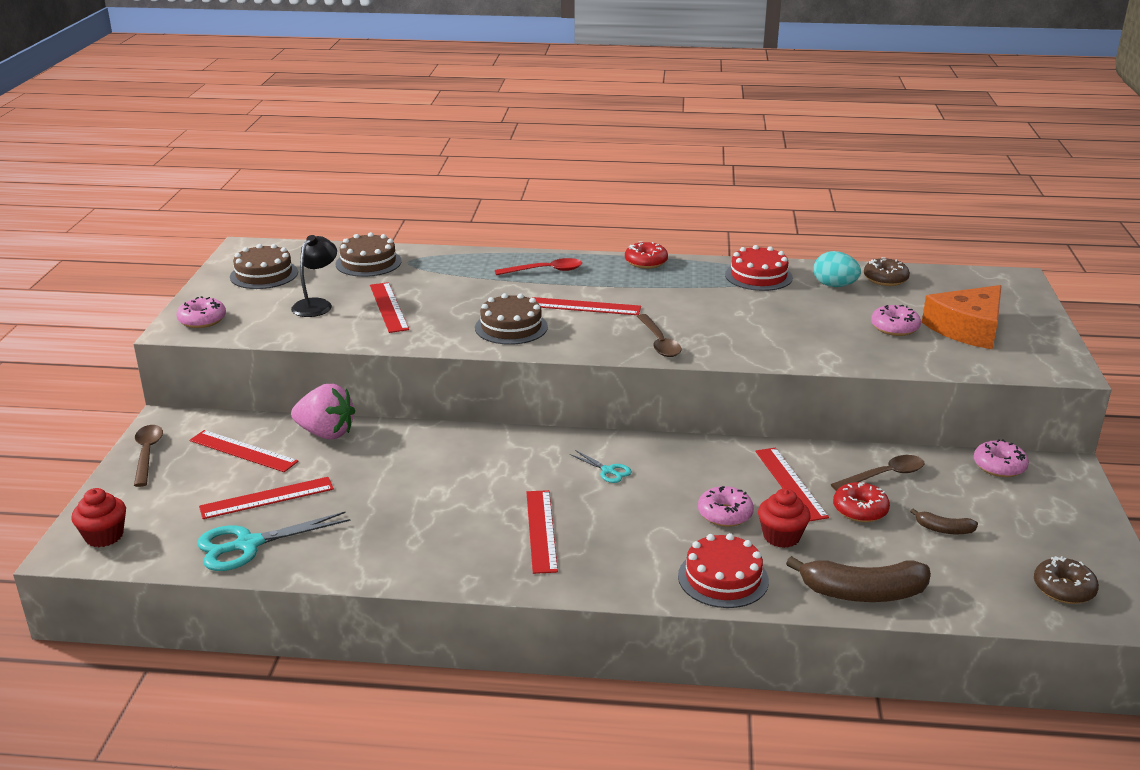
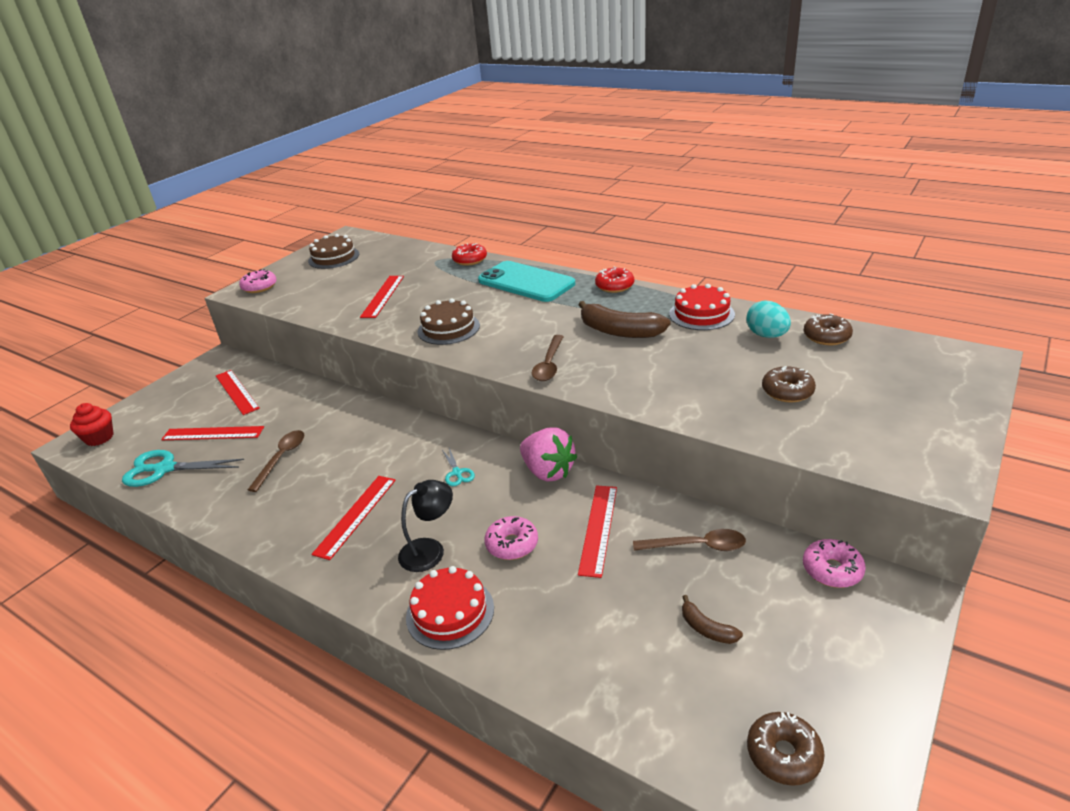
camera: 30 degrees right, 5 degrees up
brown spoon [134,425,163,487] -> brown spoon moved to [248,430,305,492]
black lamp [291,235,337,317] -> black lamp moved to [398,480,453,572]
pink strawberry [291,384,355,439] -> pink strawberry moved to [520,427,577,482]
brown cake [335,232,402,277] -> none
red spoon [495,258,582,275] -> turquoise phone [478,261,575,302]
red ruler [532,297,641,315] -> none
red cupcake [758,488,810,548] -> none
brown banana [786,556,931,602] -> brown banana moved to [578,301,671,338]
red donut [833,482,890,522] -> red donut moved to [452,243,487,266]
pink donut [871,305,921,336] -> brown donut [762,366,816,403]
orange cheese [922,285,1002,349] -> none

